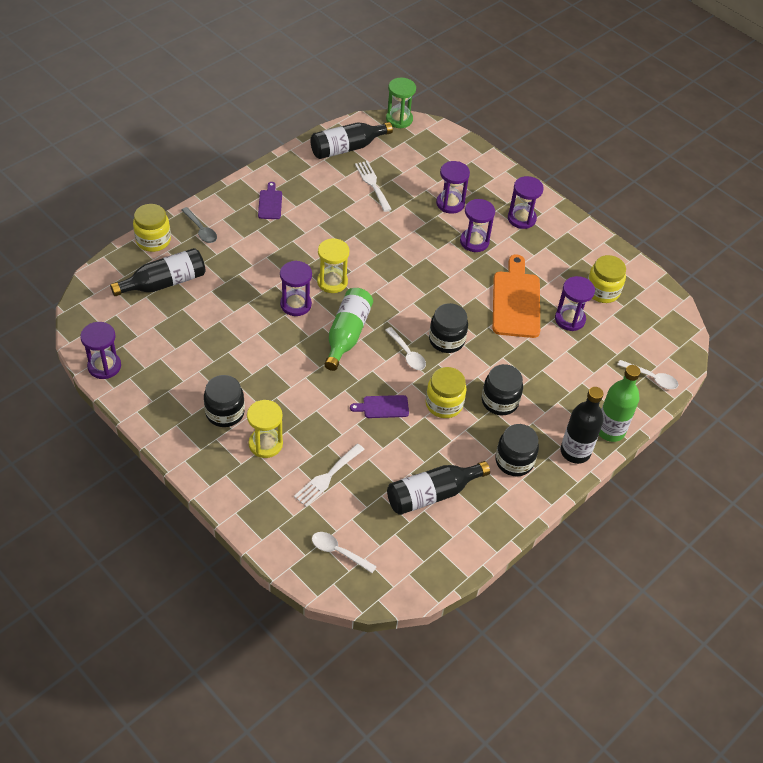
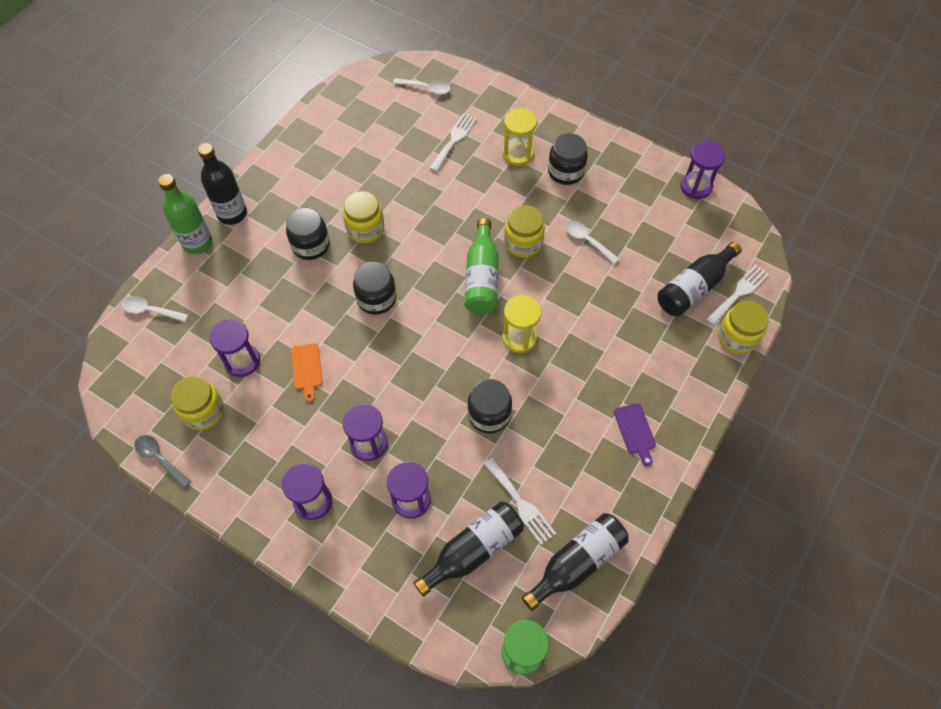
camera: 170 degrees right, 10 degrees up
grey spoon [182,207,217,243] -> grey spoon moved to [134,435,191,488]
purple hourglass [280,261,312,316] -> none
purple cutting board [350,395,409,418] -> none
white spoon [385,327,426,370] -> white spoon moved to [565,220,619,264]
black bottle [387,461,490,515] -> black bottle moved to [414,501,524,597]
orange cutting board [493,254,540,338] -> orange cutting board [291,343,322,402], size x0.51
black jar [495,424,539,476] -> black jar moved to [468,379,512,433]
none -> yellow jar [504,205,545,258]
none -> white fork [706,264,769,326]

